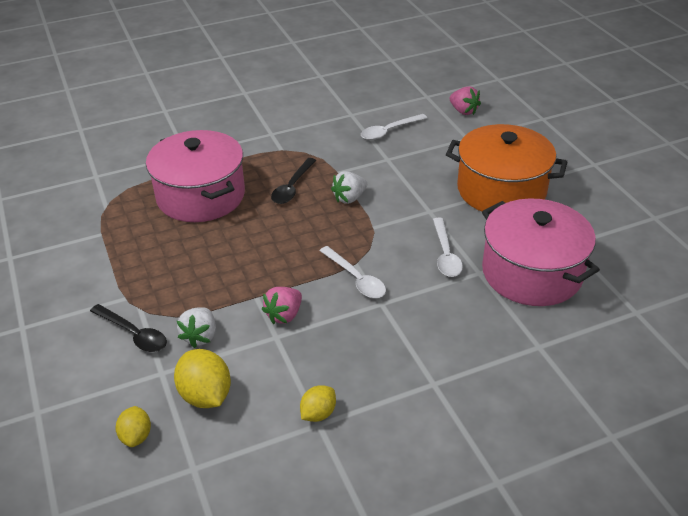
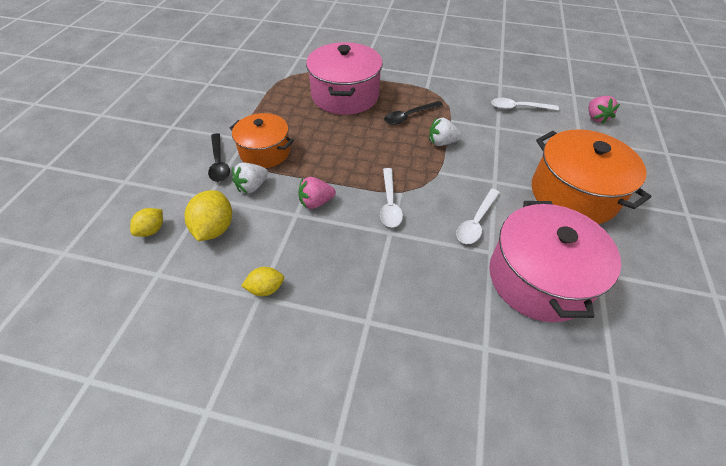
camera: 35 degrees right, 10 degrees up
none -> orange pot [230,113,294,168]

